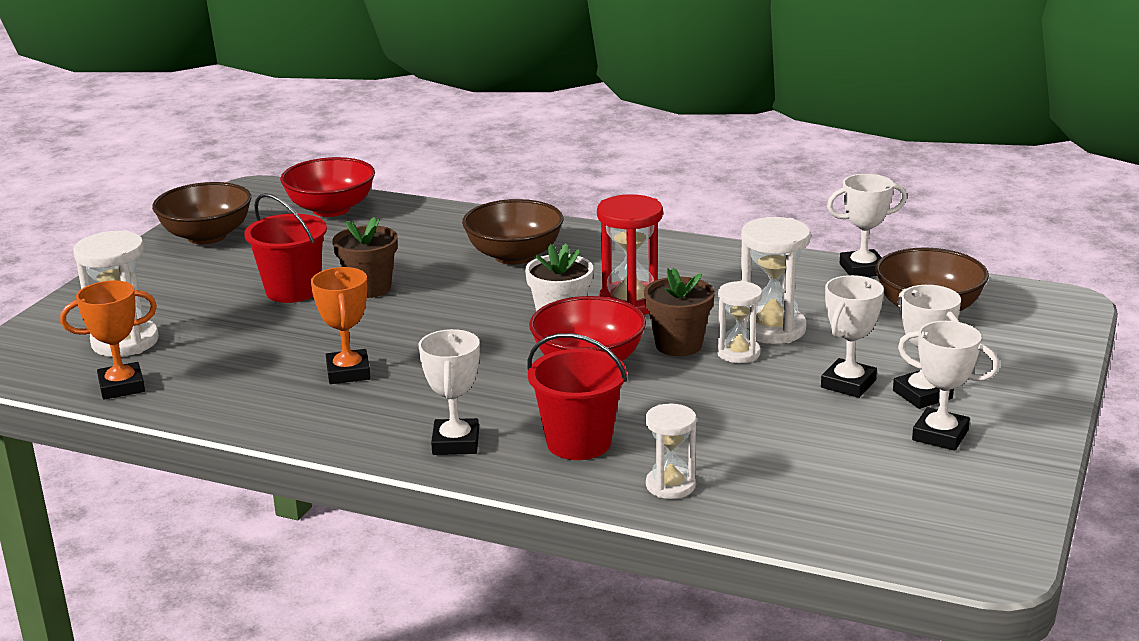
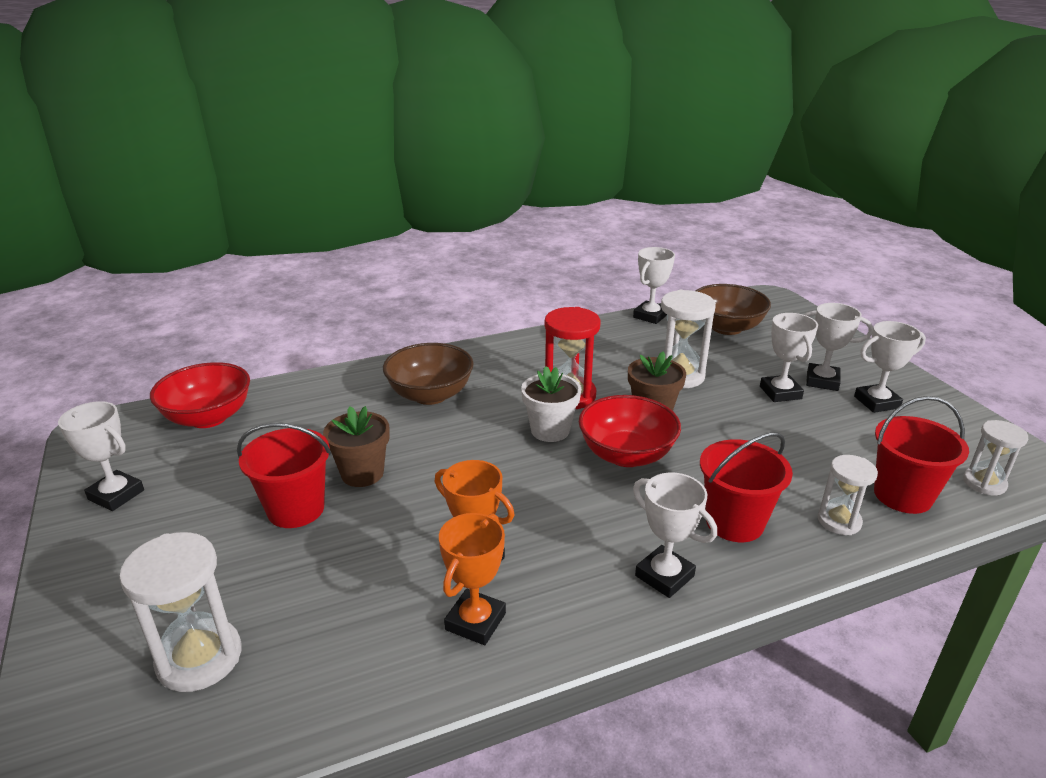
camera: 45 degrees left, 5 degrees up
orange trophy [60,280,157,400] -> orange trophy moved to [439,513,506,645]
brown bowl [152,182,251,244] -> white trophy [58,401,144,511]
white hourglass [717,281,762,363] -> white hourglass moved to [963,420,1028,496]
none -> red bucket [874,396,969,514]

